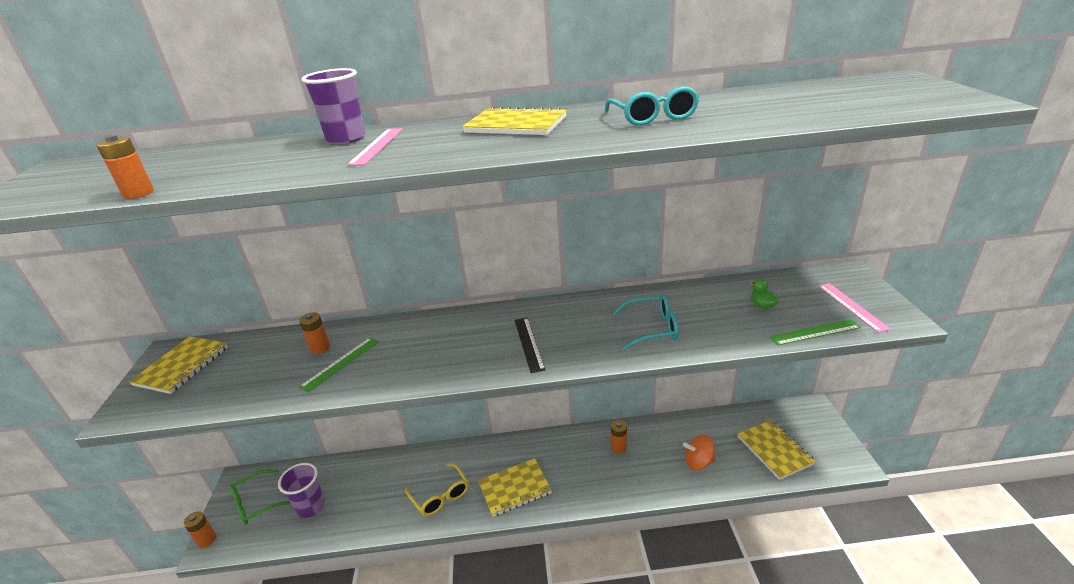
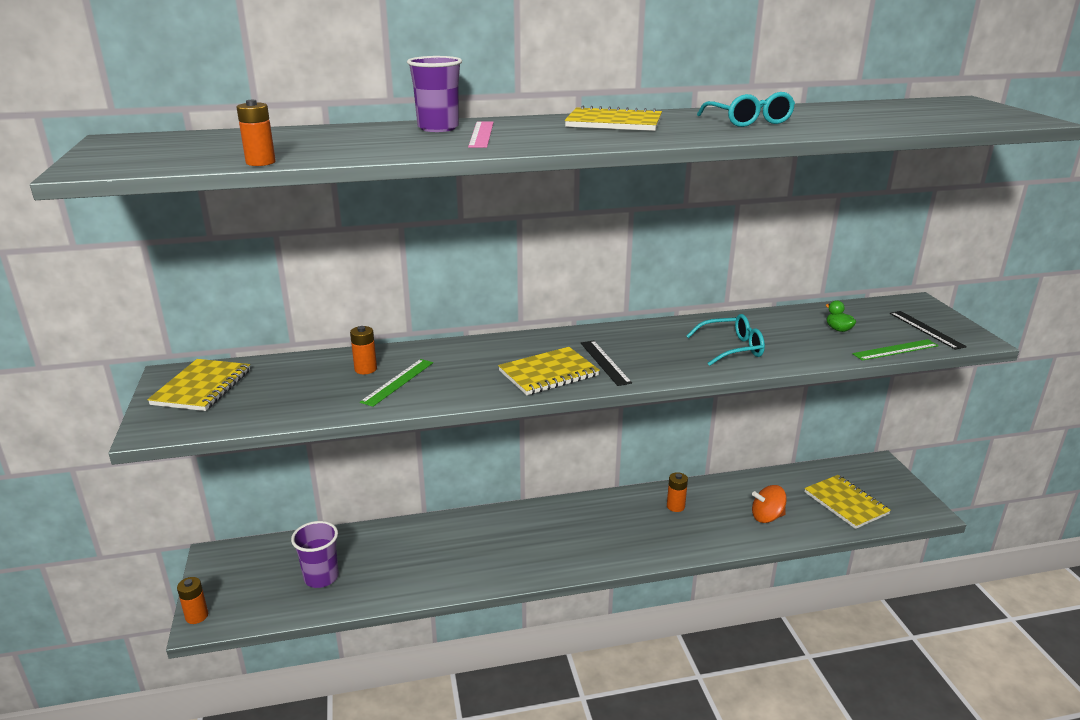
camera: 10 degrees left, 5 degrees down
green glasses [230,470,291,524] -> none
yellow glasses [405,463,469,516] -> none
yellow notebook [478,458,552,517] -> yellow notebook moved to [498,347,600,395]
pink ruler [818,283,891,333] -> black ruler [890,311,967,350]

